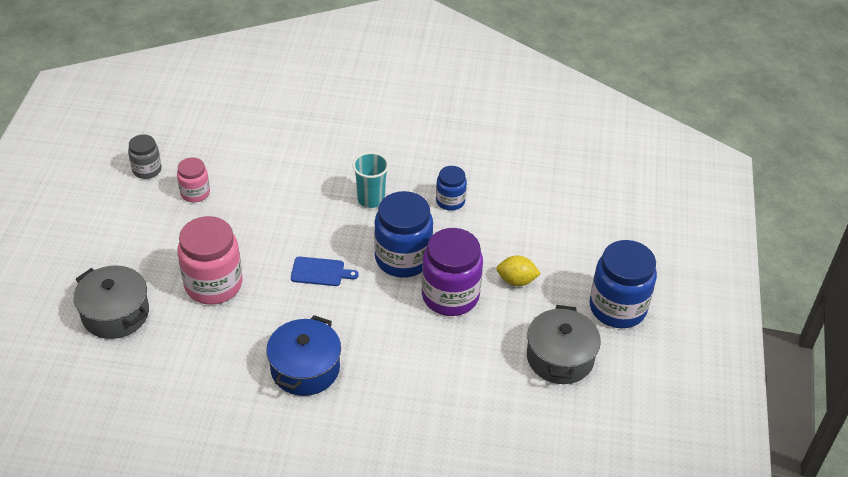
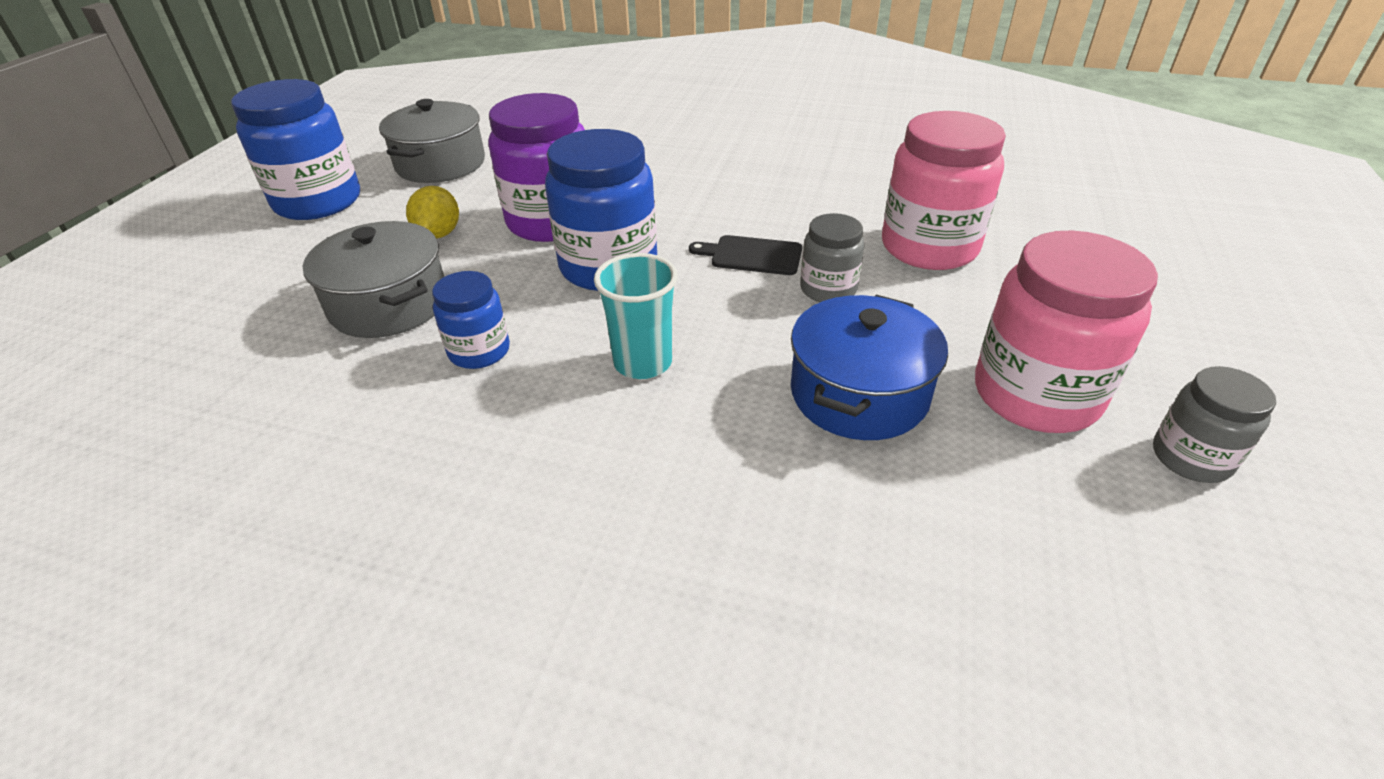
camera: 170 degrees left, 5 degrees down
grey pot [74,265,149,339] -> grey pot moved to [303,221,444,338]
pink jar [177,157,210,202] -> pink jar [975,230,1158,433], size x1.82
blue pot [266,315,341,396] -> blue pot moved to [791,295,948,440]
blue cutting board [291,257,359,286] -> black cutting board [689,235,802,275]
yellow lemon [496,255,541,286] -> yellow lemon turned 75 degrees clockwise [406,186,459,239]
none -> grey jar [800,213,865,302]

